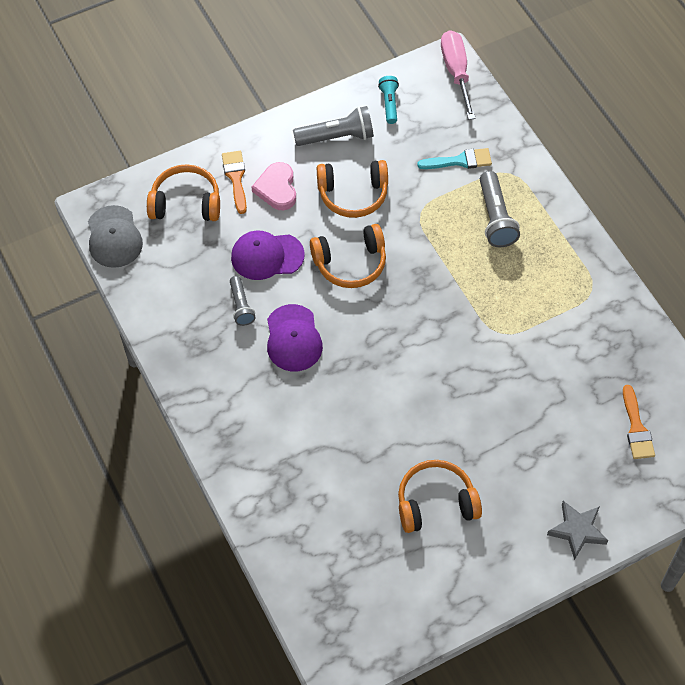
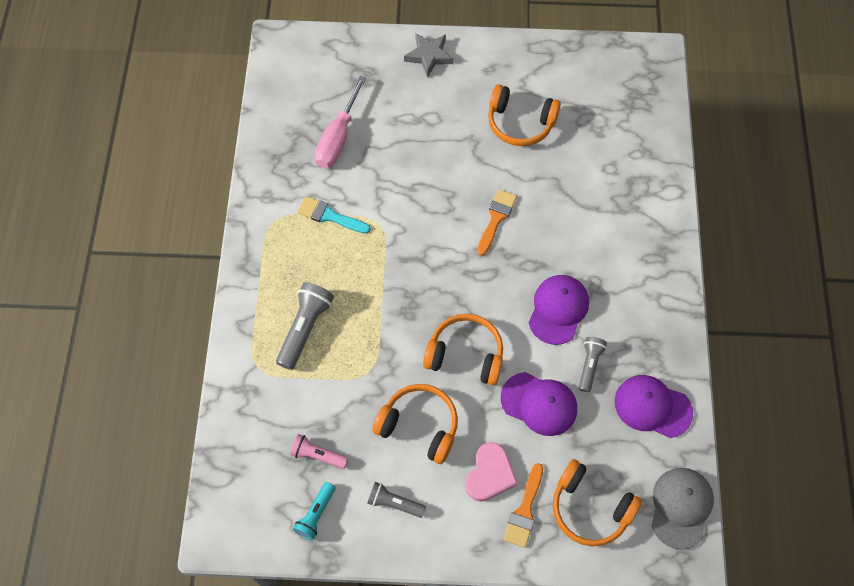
camera: 150 degrees left, 5 degrees up
grey flashlight [293,106,374,146] -> grey flashlight [367,482,426,518], size x0.62
turquoise brush [417,148,492,169] -> turquoise brush moved to [297,196,371,234]
pink screwdriver [441,30,476,120] -> pink screwdriver moved to [314,76,366,168]
orange brush [623,385,655,459] -> orange brush moved to [477,189,517,256]
none -> pink flashlight [290,434,348,469]
none -> purple cap [615,375,693,438]

